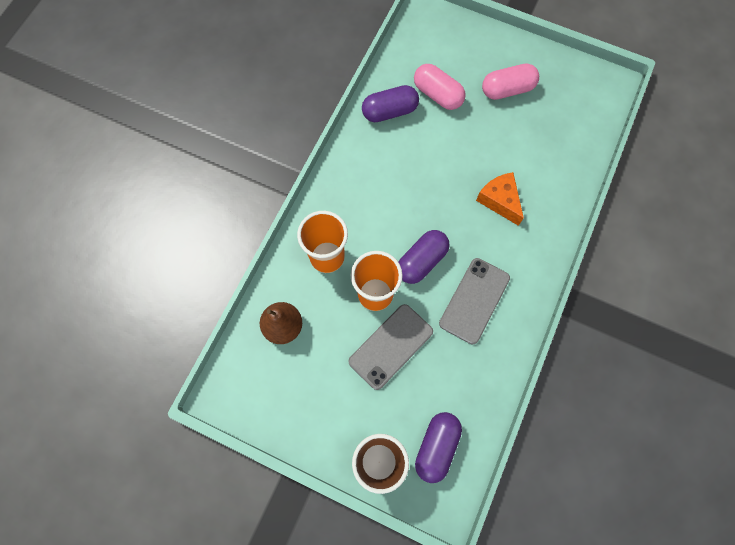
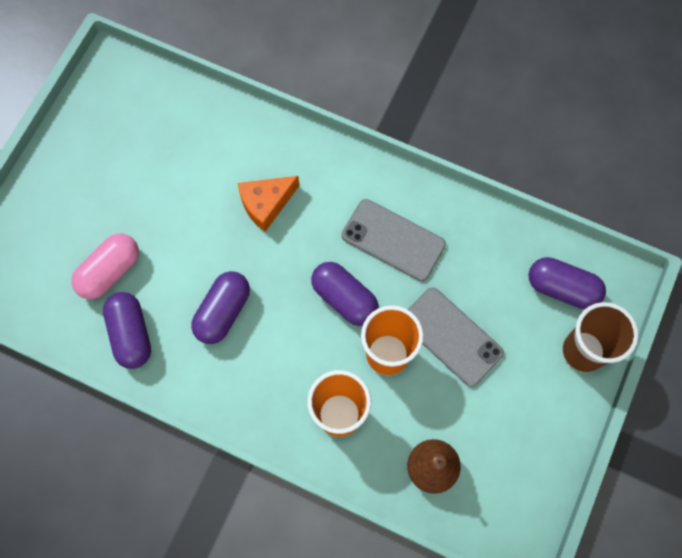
camera: 90 degrees left, 0 degrees up
pink capsule [482,63,539,100] -> none
none -> purple capsule [191,271,250,344]

